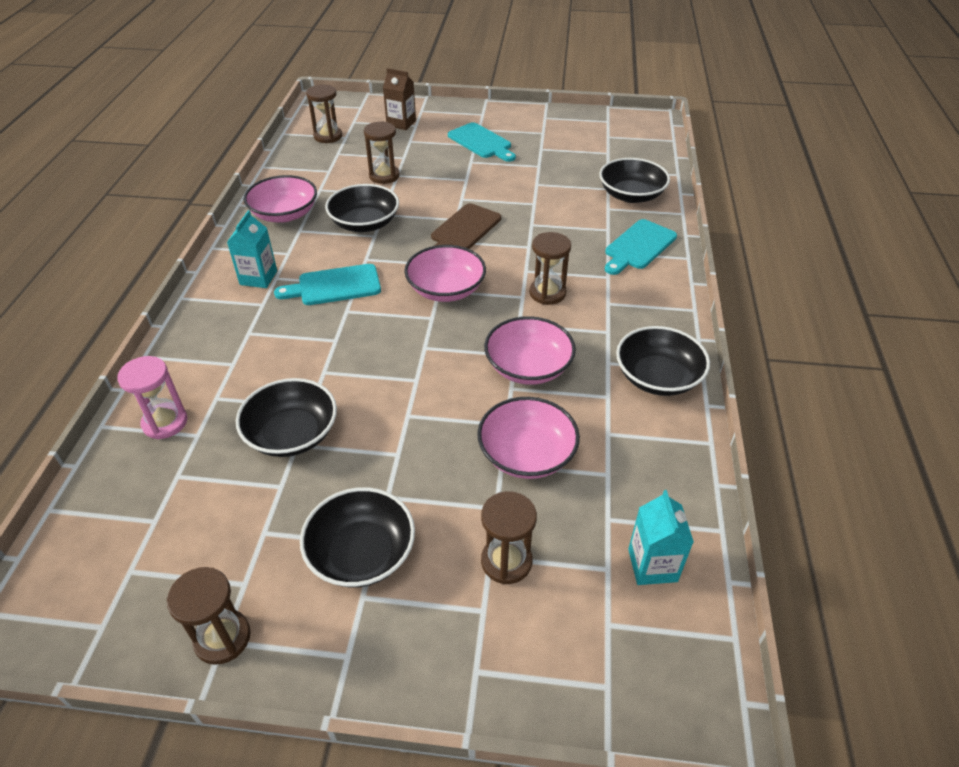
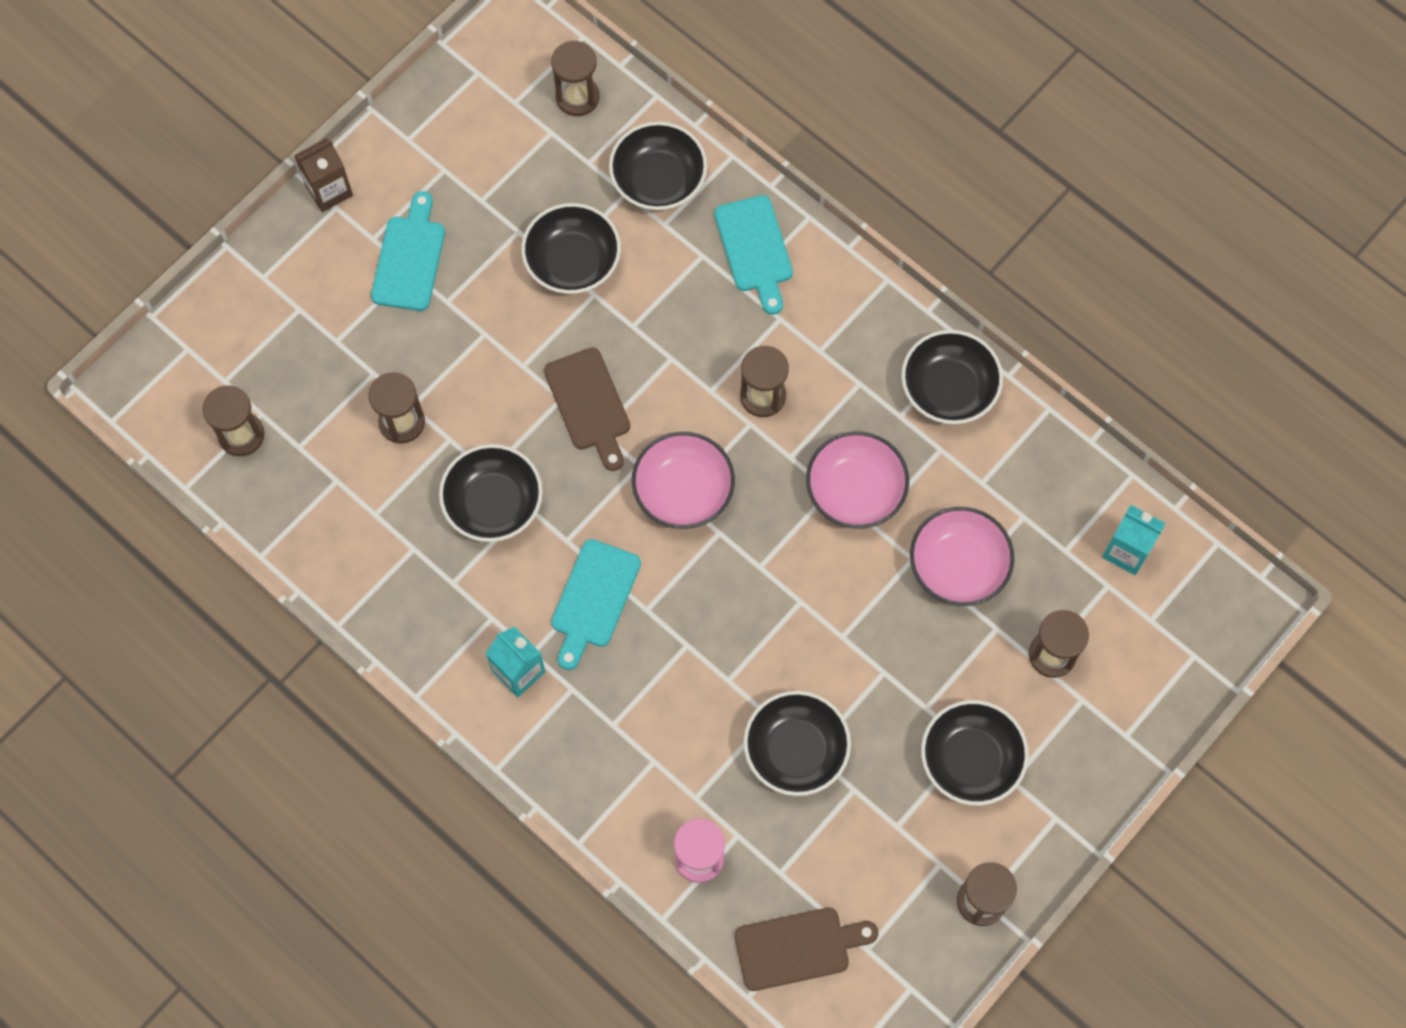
camera: 55 degrees left, 25 degrees up
pink bowl [243,175,317,222] -> none
brown carton [383,68,416,130] -> brown carton moved to [294,138,353,212]
turquoise cutting board [448,122,516,162] -> turquoise cutting board turned 75 degrees counterclockwise [371,191,445,311]
none -> black bowl [521,203,621,294]
none -> brown hourglass [551,41,599,116]
none -> brown cutting board [734,908,878,991]

